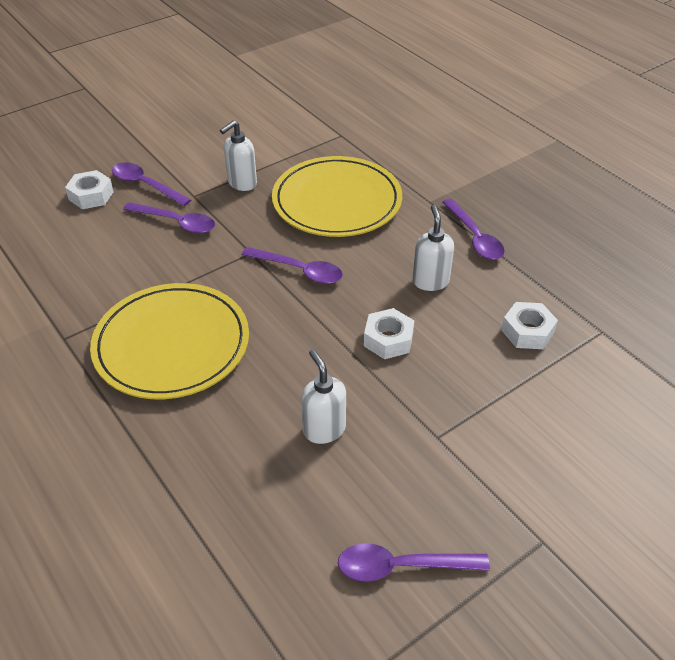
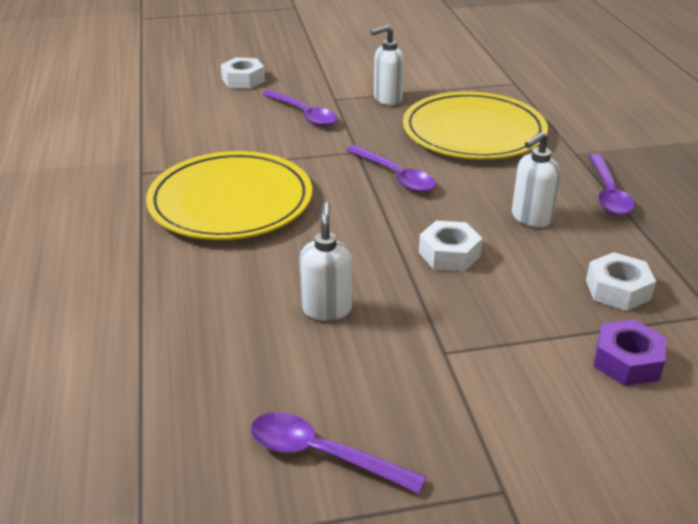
camera: 25 degrees right, 10 degrees down
purple spoon [112,162,191,206] -> none
white soap dispenser [413,205,454,291] -> white soap dispenser turned 150 degrees counterclockwise [512,132,560,227]
none -> purple nut [594,320,667,386]

